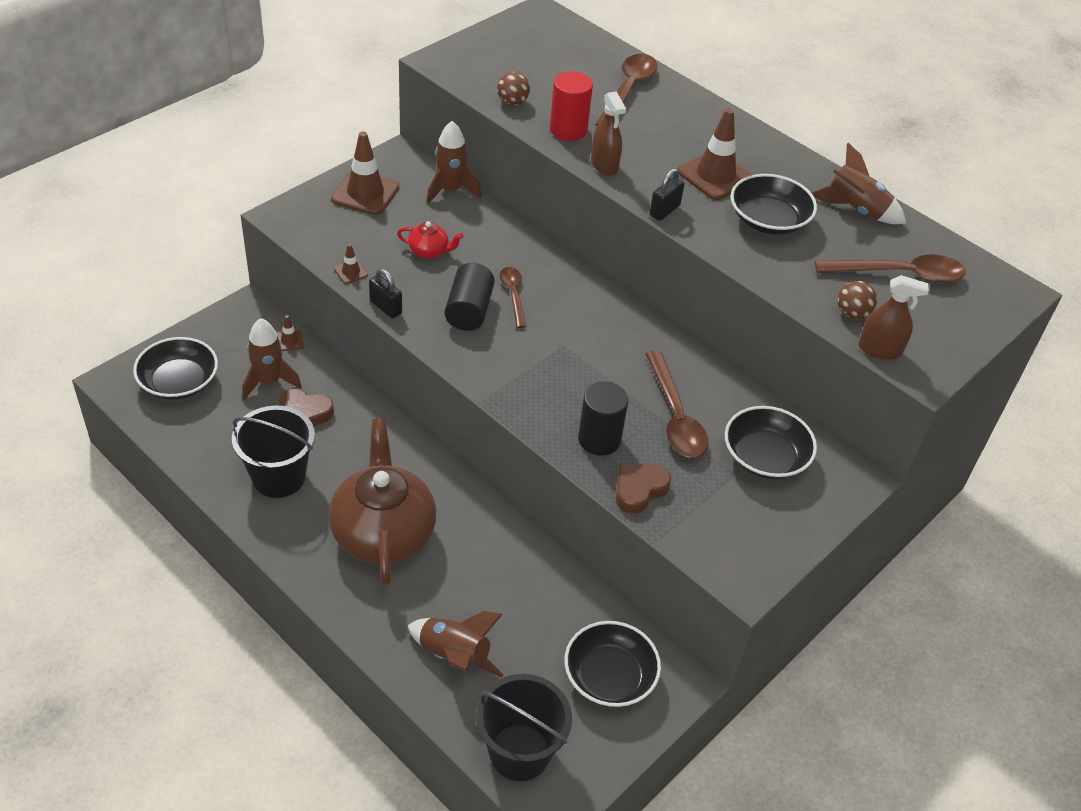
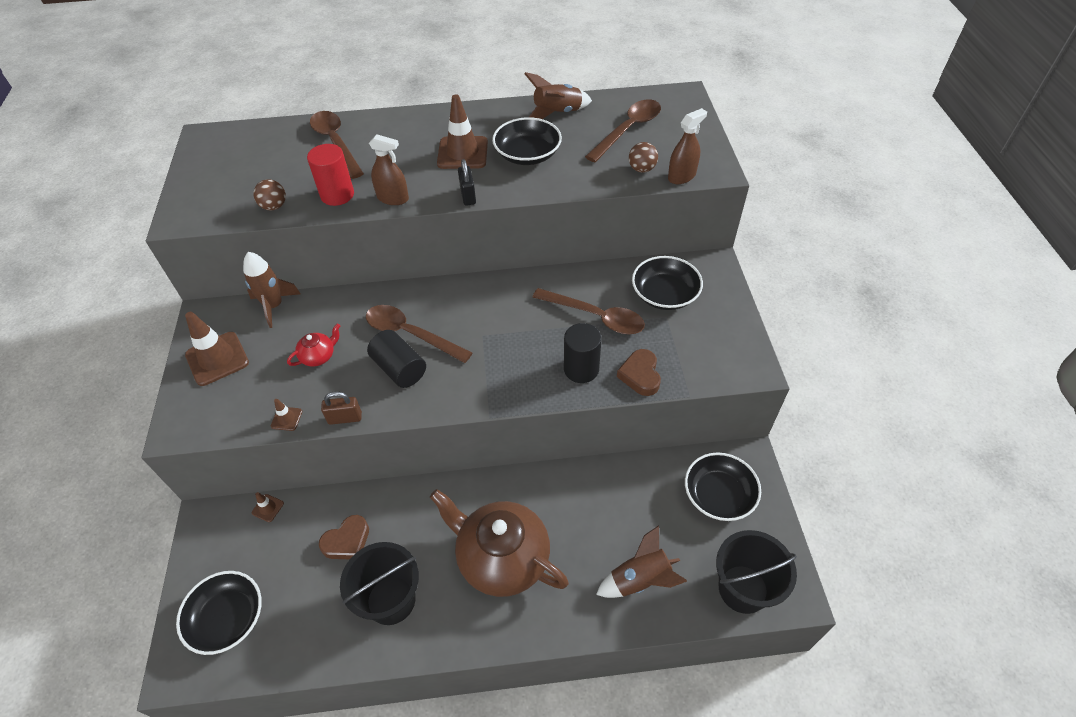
camera: 45 degrees left, 5 degrees up
brown rocket [242,318,302,400] -> none
black padlock [369,269,402,318] -> brown padlock [321,391,362,425]
brown spoon [500,267,527,328] -> brown spoon [366,305,472,363], size x1.67

